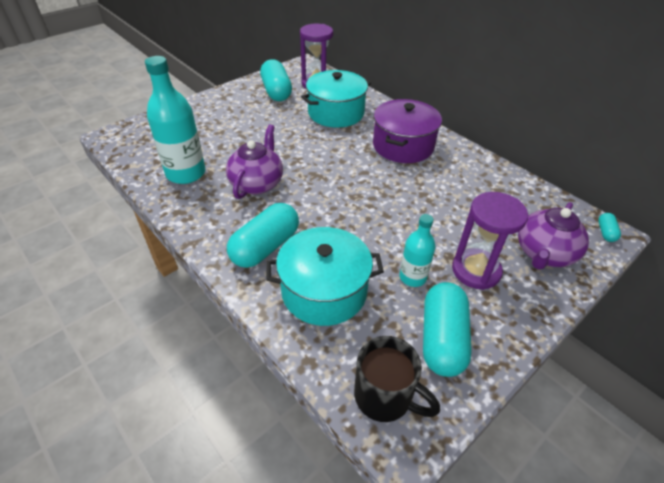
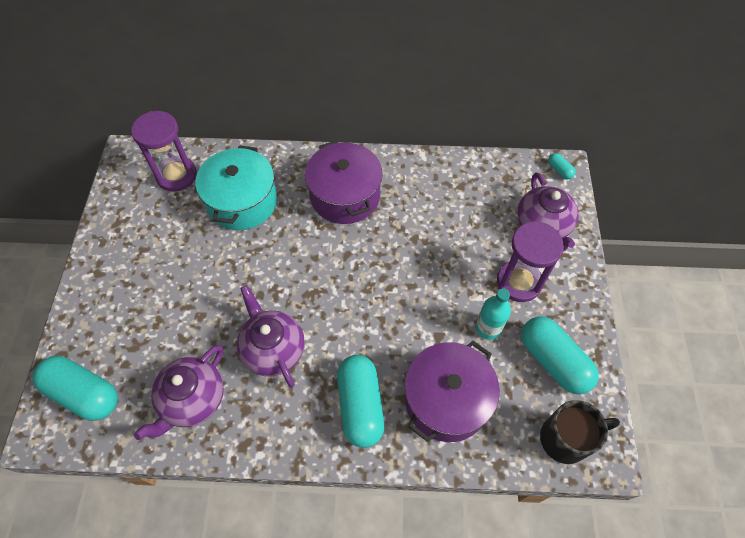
camera: 45 degrees left, 15 degrees up
turquoise bottle [145,56,206,184] -> purple teapot [134,345,224,440]
turquoise capsule [260,59,292,101] -> turquoise capsule moved to [33,356,118,421]
turquoise pot [266,227,384,326] -> purple pot [405,341,500,442]

